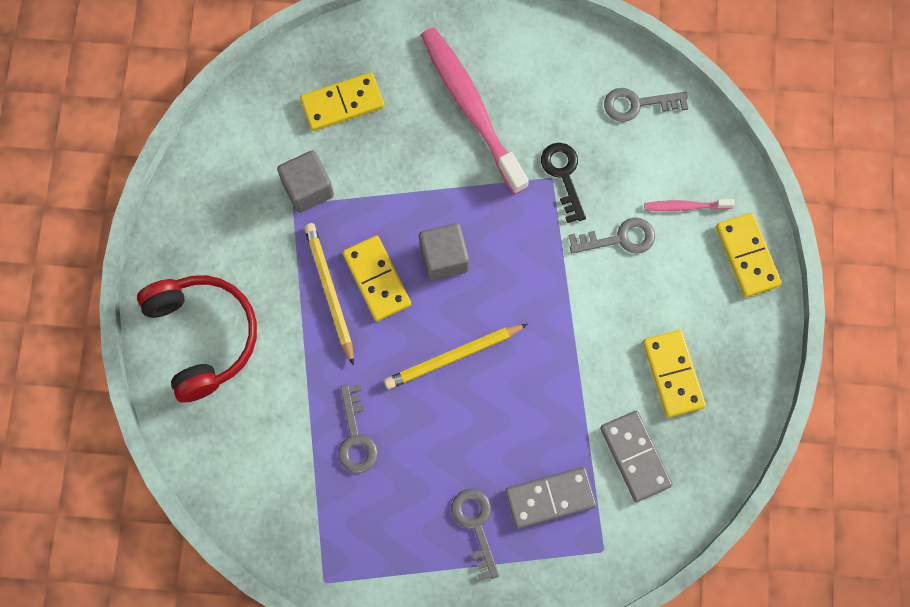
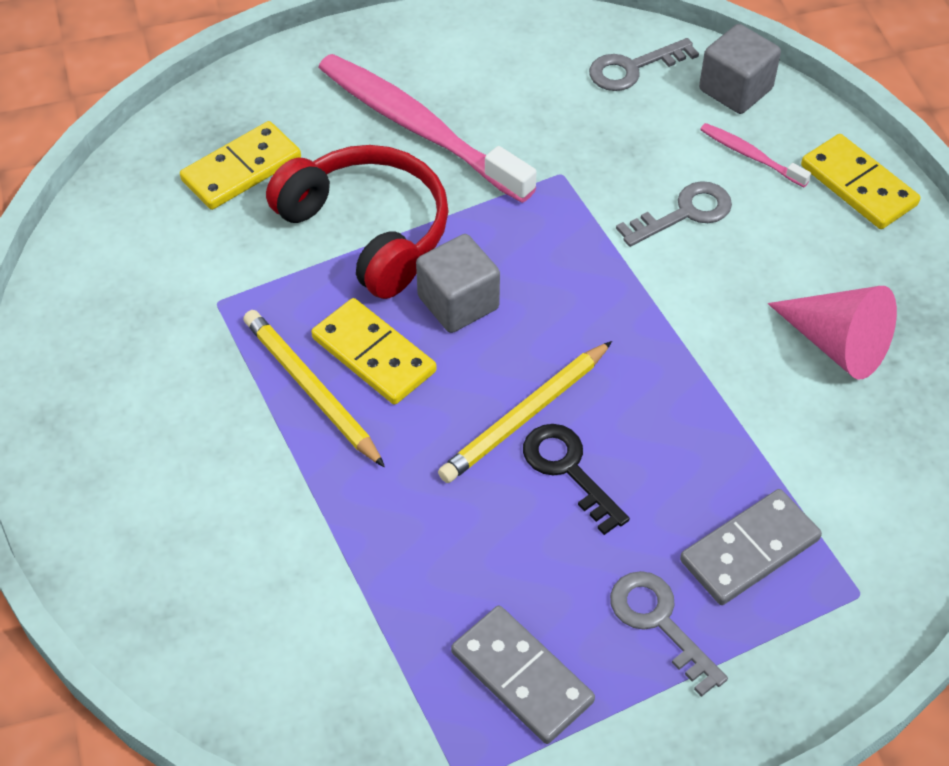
camera: 20 degrees left, 20 degrees down
red headphones [137,275,257,403] -> red headphones moved to [266,145,449,299]
grey cube [277,150,334,213] -> grey cube moved to [699,24,781,114]
grey key [338,384,378,473] -> none
black key [541,143,586,223] -> black key moved to [523,424,630,535]
grey domino [600,411,673,502] -> grey domino moved to [451,606,595,744]
yellow domino [643,330,706,417] -> pink cone [768,286,897,380]
pink toothbrush [644,199,735,211] -> pink toothbrush turned 60 degrees clockwise [700,123,811,187]

